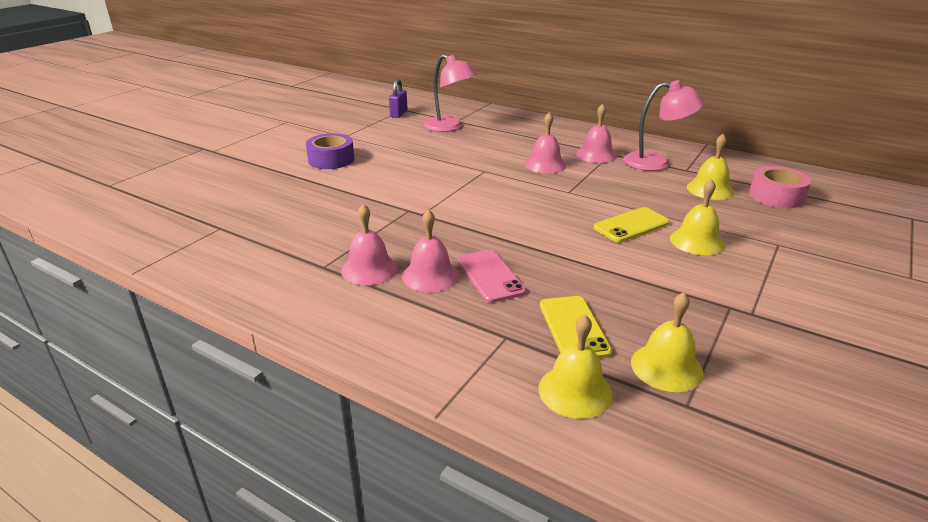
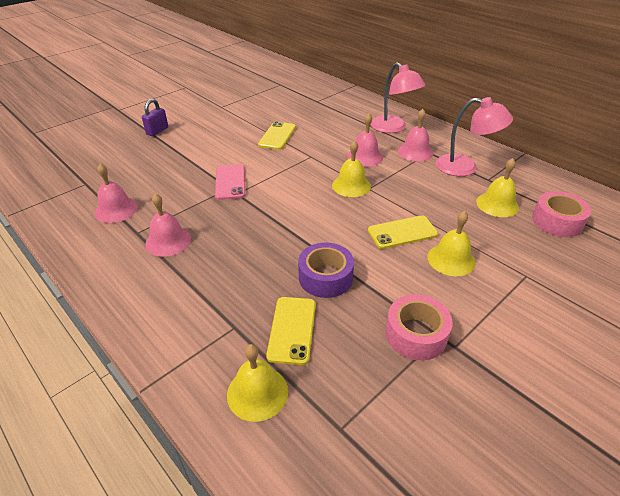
camera: 15 degrees right, 10 degrees up
purple tape [306,133,354,169] -> purple tape moved to [298,243,354,298]
purple padlock [389,79,407,118] -> purple padlock moved to [142,99,168,136]
pink bell [402,209,459,292] -> pink bell moved to [95,164,138,223]
pink lamp [423,54,477,132] -> pink lamp moved to [371,62,426,133]
pink phone [457,249,526,303] -> pink phone moved to [215,164,245,200]
yellow bell [631,292,704,392] -> yellow bell moved to [332,140,371,197]
none -> yellow phone [258,121,296,150]
none -> pink tape [385,295,453,360]

